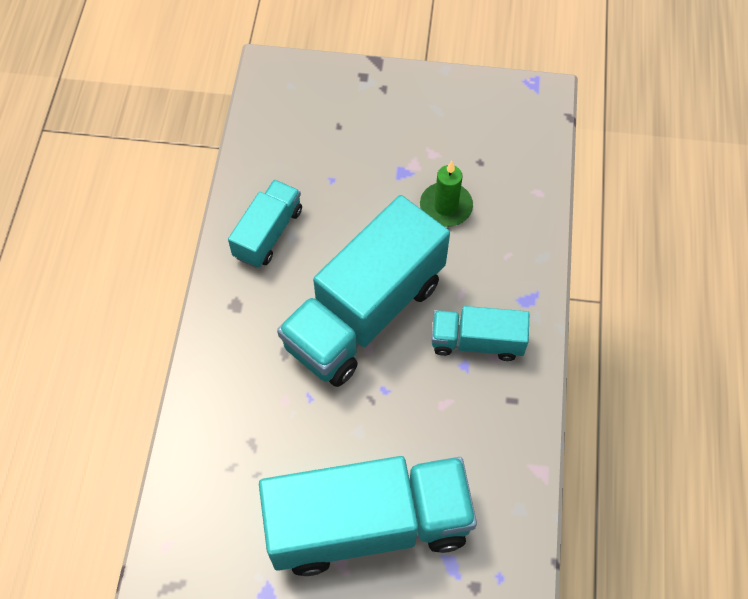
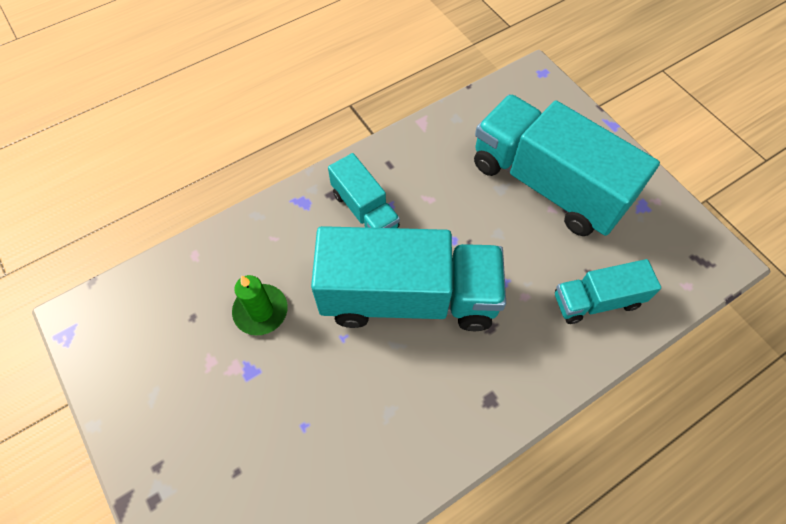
camera: 130 degrees left, 0 degrees up
turquoise truck [228,180,302,268] -> turquoise truck moved to [555,259,661,324]

